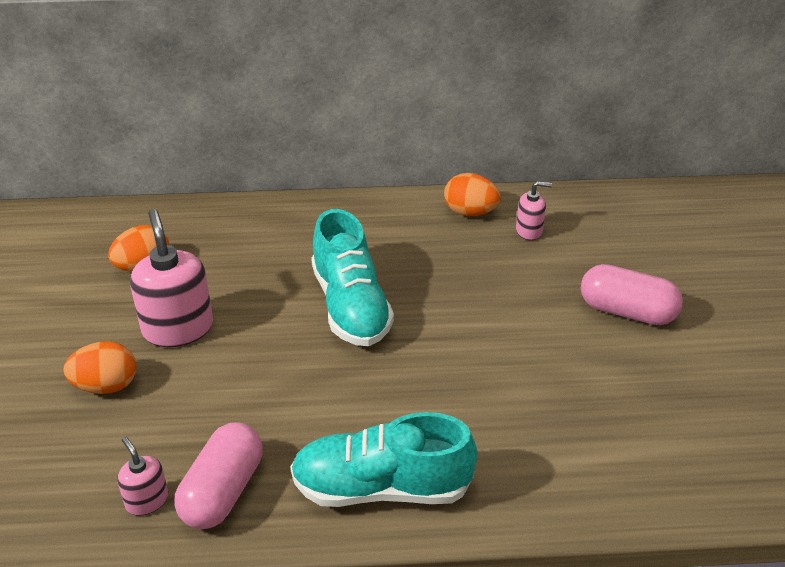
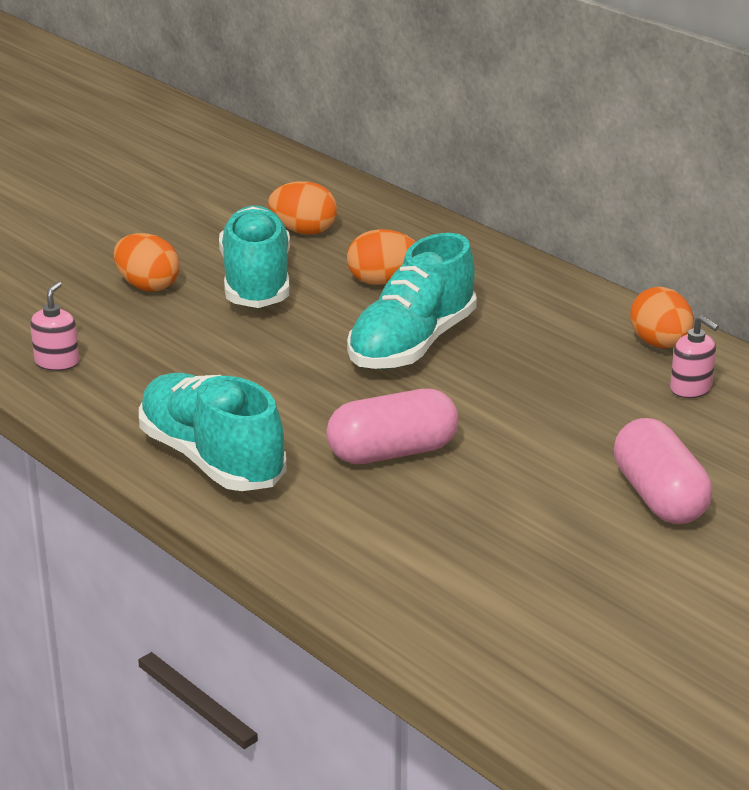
camera: 50 degrees right, 10 degrees down
pink soap dispenser [130,209,213,347] -> turquoise shoe [219,205,290,308]
pink capsule [174,423,263,529] -> pink capsule moved to [326,389,459,464]
none -> orange egg [347,229,415,285]

